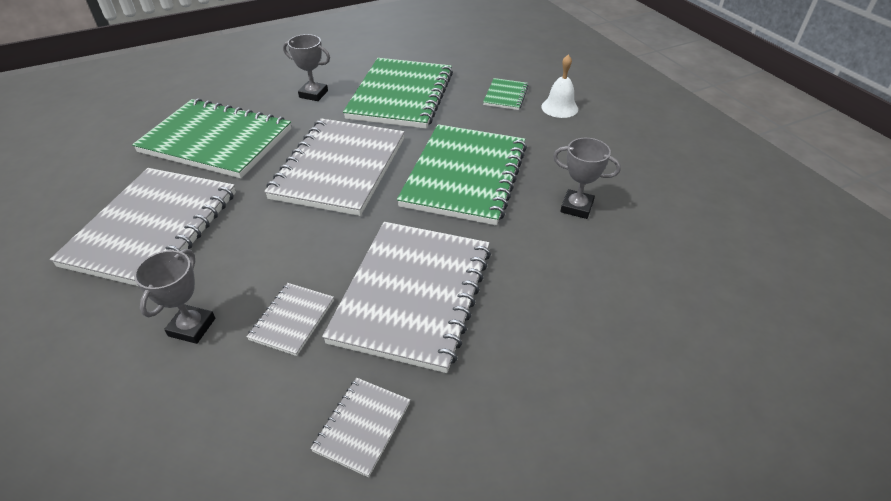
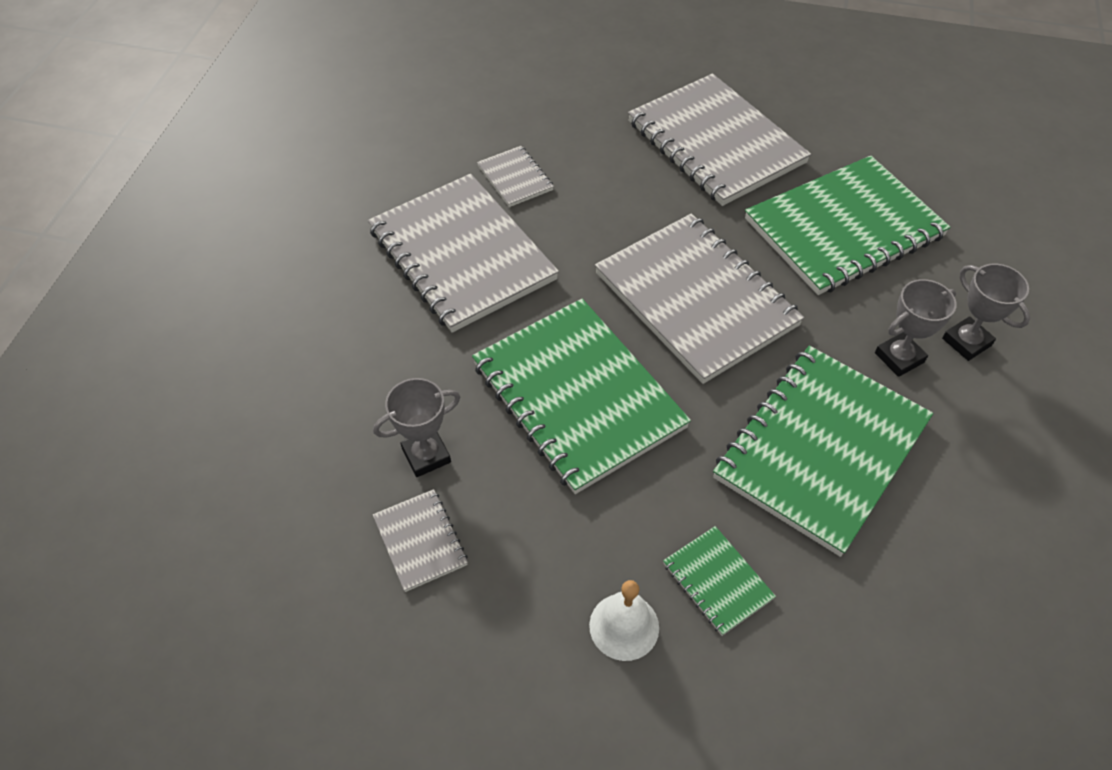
camera: 130 degrees right, 10 degrees up
grey trophy [134,249,215,344] -> grey trophy moved to [942,264,1030,361]
grey notebook [311,378,410,477] -> grey notebook moved to [373,489,468,592]
green notebook [343,58,453,129] -> green notebook turned 75 degrees clockwise [713,346,933,557]

